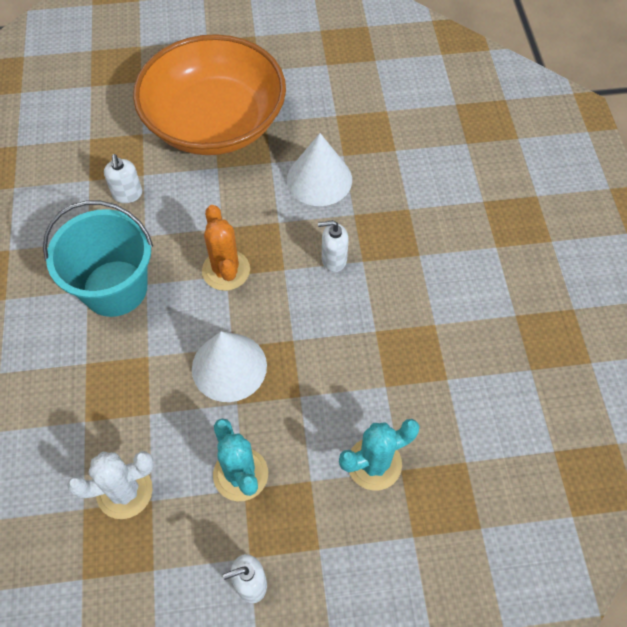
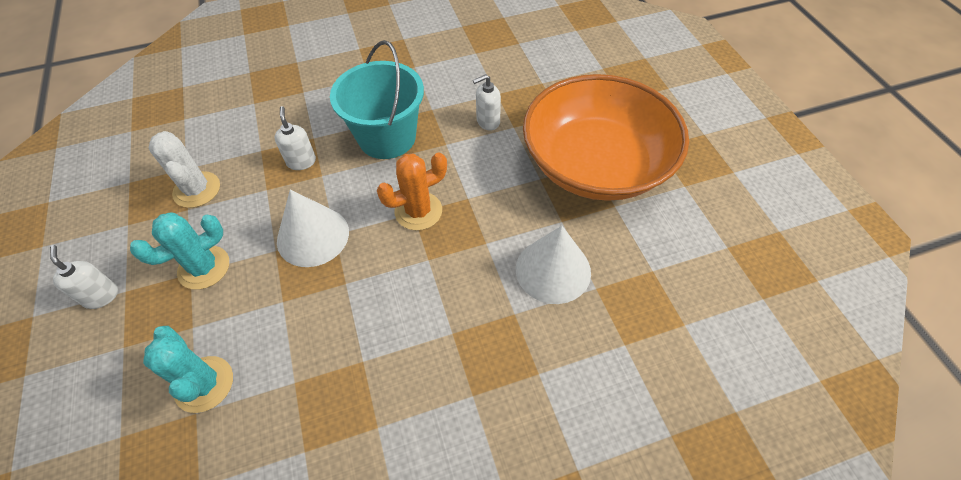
camera: 80 degrees right, 5 degrees down
white soap dispenser [318,220,348,272] -> white soap dispenser moved to [274,106,316,170]

